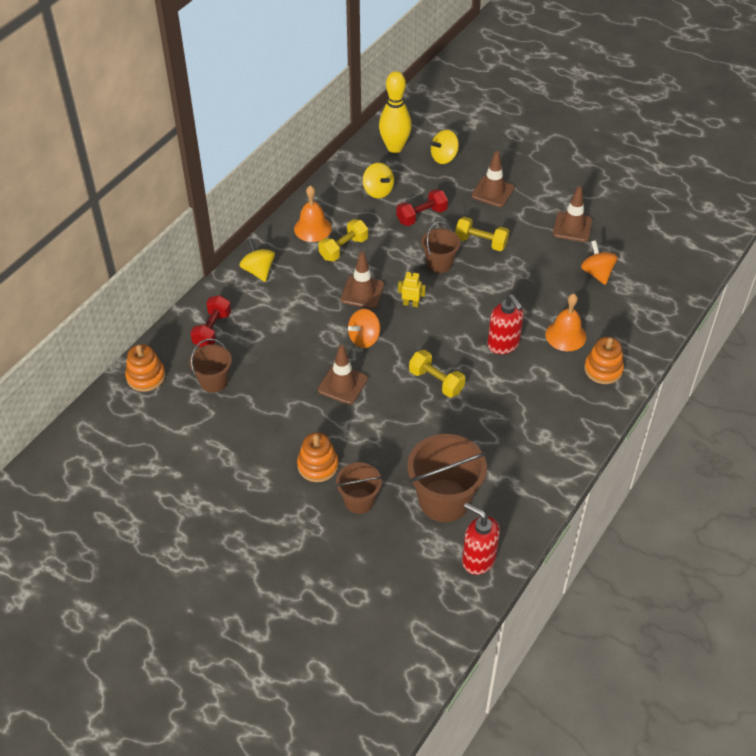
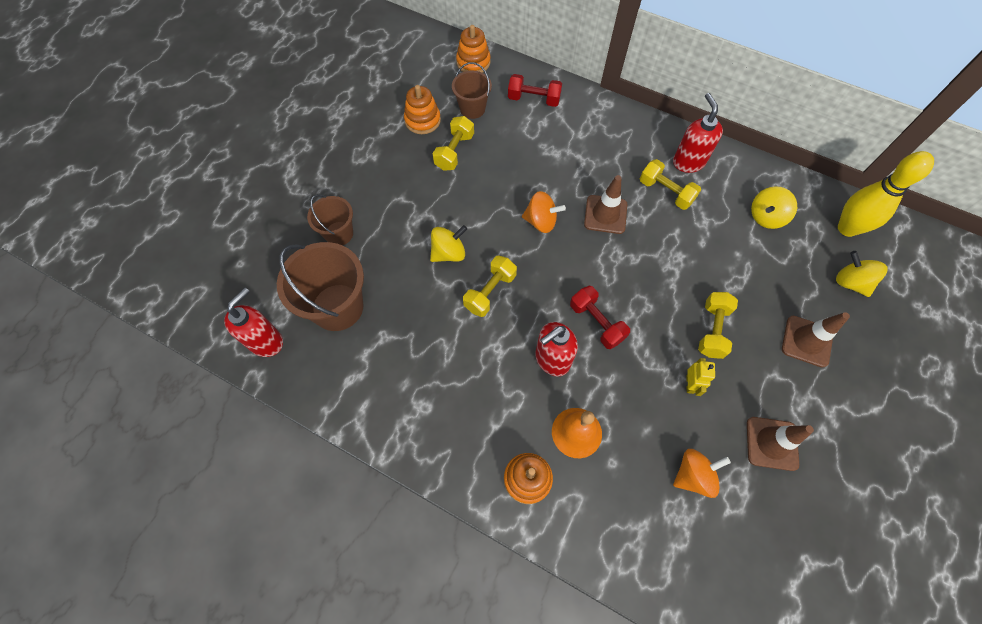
camera: 85 degrees right, 15 degrees up
yellow spinning top [240,238,275,282] -> yellow spinning top moved to [430,225,467,262]
orange bell [294,185,332,242] -> red soap dispenser [673,93,723,173]
orange stacking toy [297,433,338,482] -> orange stacking toy moved to [404,85,441,134]
brown traffic cone [318,345,368,404] -> none
orange spinning top [348,309,380,348] -> orange spinning top turned 150 degrees clockwise [522,191,566,233]
red dumbbell [396,189,448,226] -> red dumbbell moved to [570,286,630,349]
yellow robot [398,270,426,307] -> yellow robot moved to [686,358,715,396]
brown bucket [421,221,460,273] -> none
none -> yellow dumbbell [433,116,474,171]

